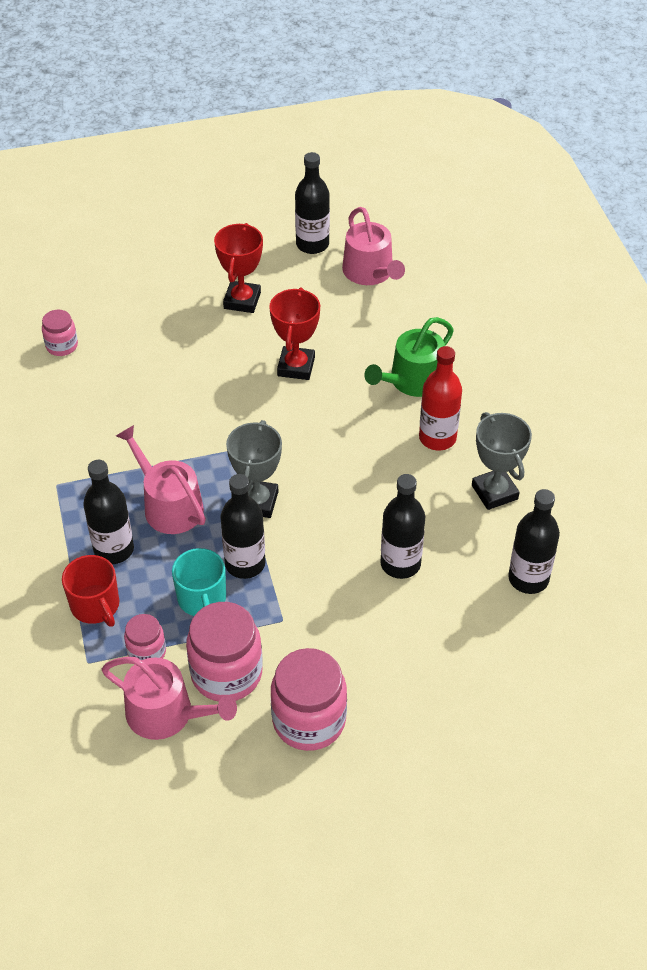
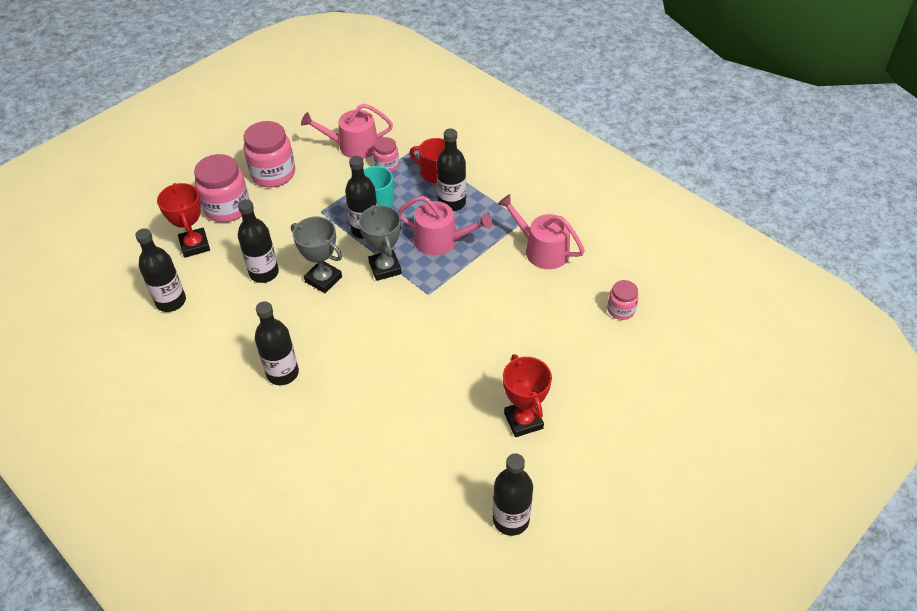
camera: 150 degrees right, 0 degrees up
pink jar [186,602,263,702] -> pink jar moved to [194,154,250,222]
red trophy [269,287,320,380] -> red trophy moved to [157,183,210,258]
pink watering can [342,207,405,285] -> pink watering can moved to [498,194,585,269]
green watering can [364,317,454,397] -> none
red bottle [419,346,462,451] -> black bottle [255,301,299,385]
grey trophy [472,412,532,510] -> grey trophy moved to [291,216,342,293]

